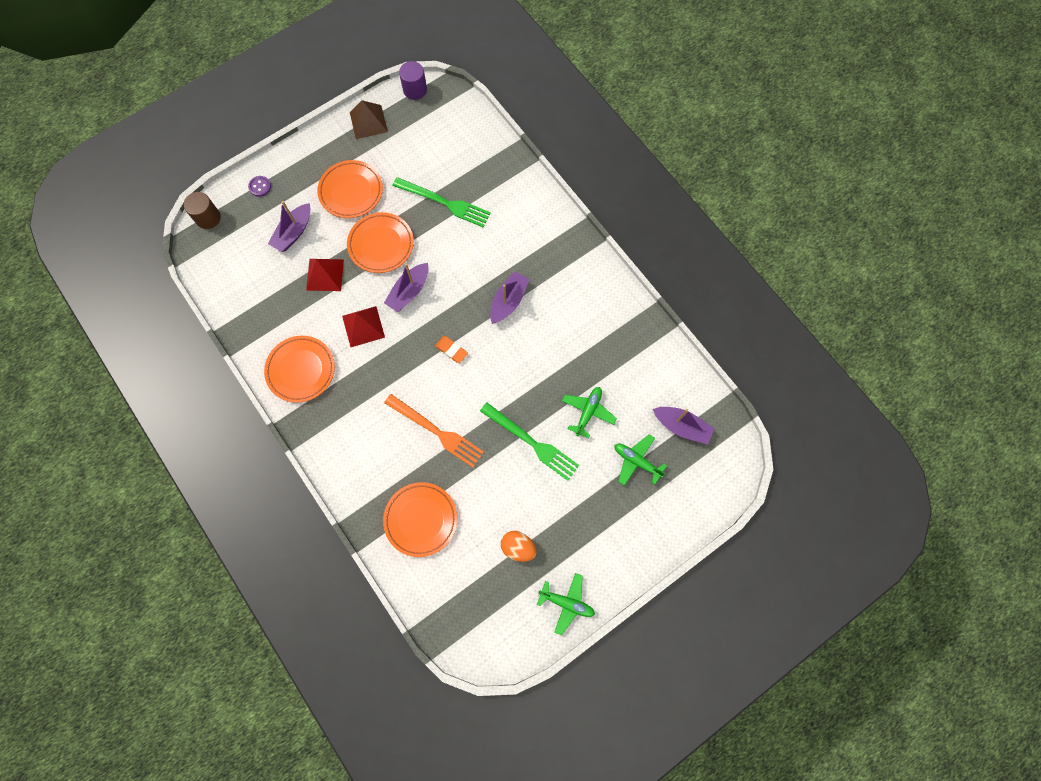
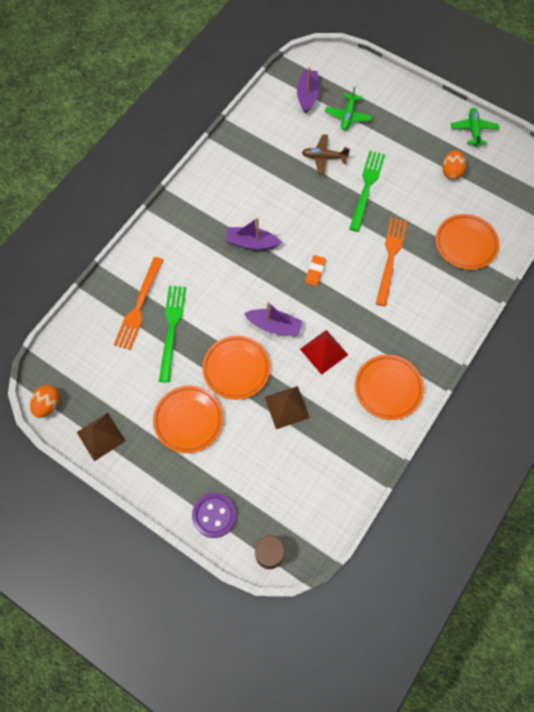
camera: 110 degrees left, 5 degrees down
purple button [248,176,271,197] -> purple button [192,493,236,538], size x1.77
purple boat [268,201,311,252] -> none
red pyramid [306,259,344,291] -> brown pyramid [265,386,310,429]
purple cylinder [399,61,427,100] -> orange egg [30,385,59,418]
green plane [562,387,617,439] -> brown plane [302,134,350,175]
none -> orange fork [113,257,163,350]

